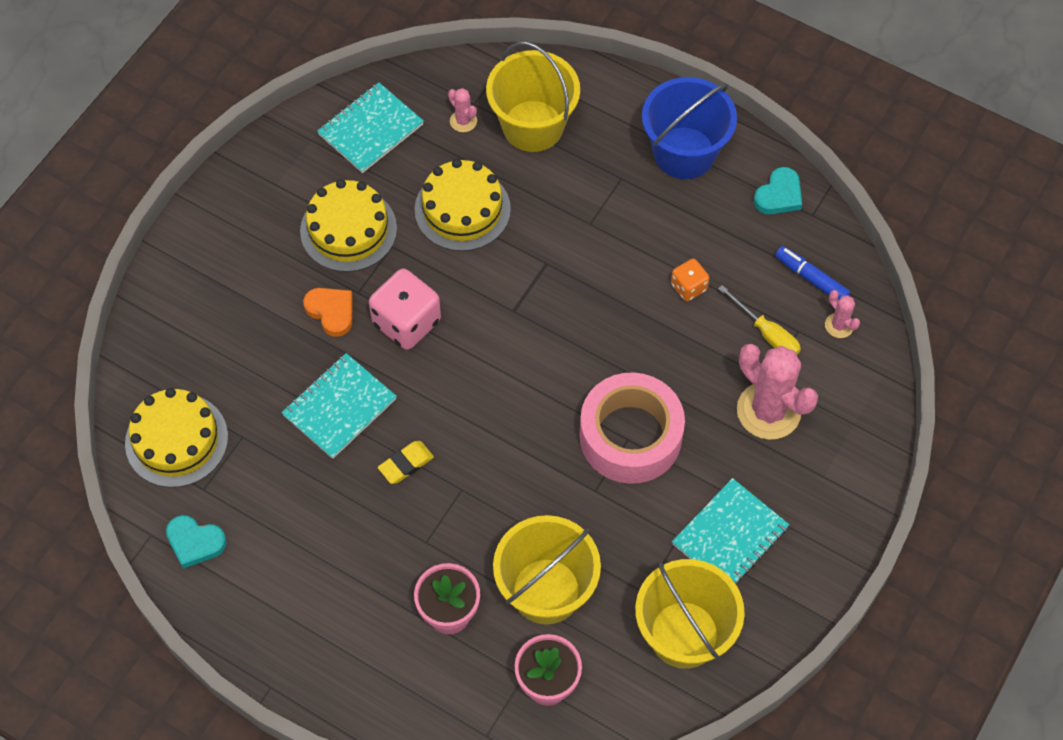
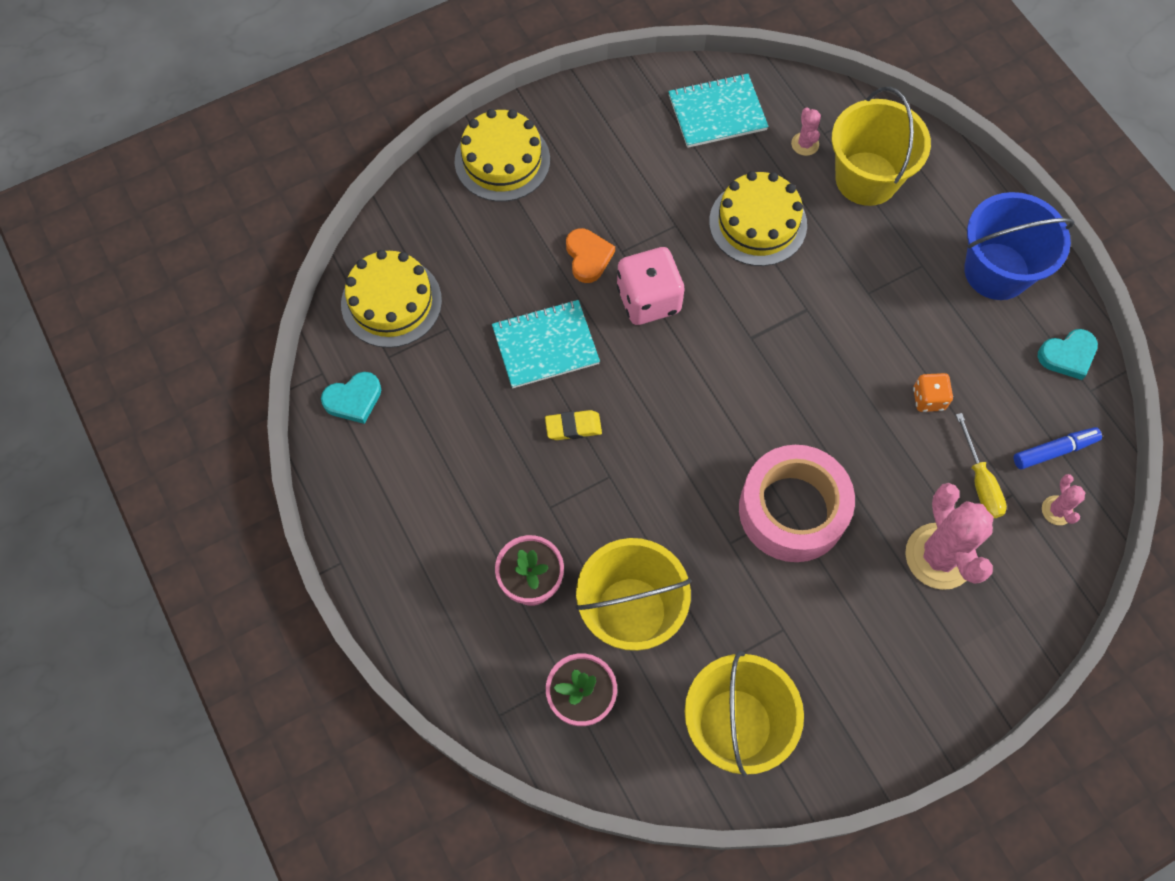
camera: 30 degrees right, 5 degrees up
turquoise heart [166,515,227,568] -> turquoise heart turned 75 degrees counterclockwise [321,372,381,424]
yellow cake [300,179,397,272] -> yellow cake moved to [455,109,550,202]
turquoise notebook [672,478,789,584] -> none
blue marker [775,246,850,300] -> blue marker turned 90 degrees clockwise [1014,427,1102,470]

